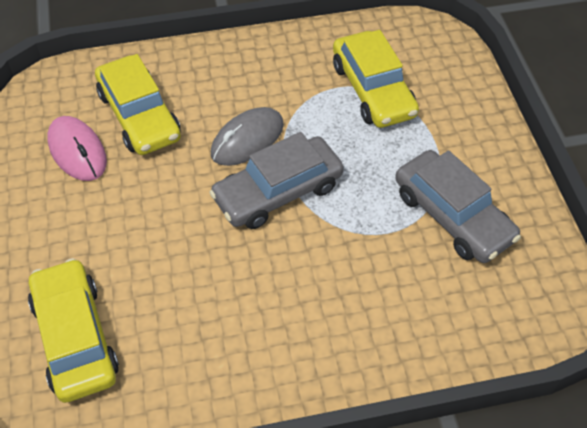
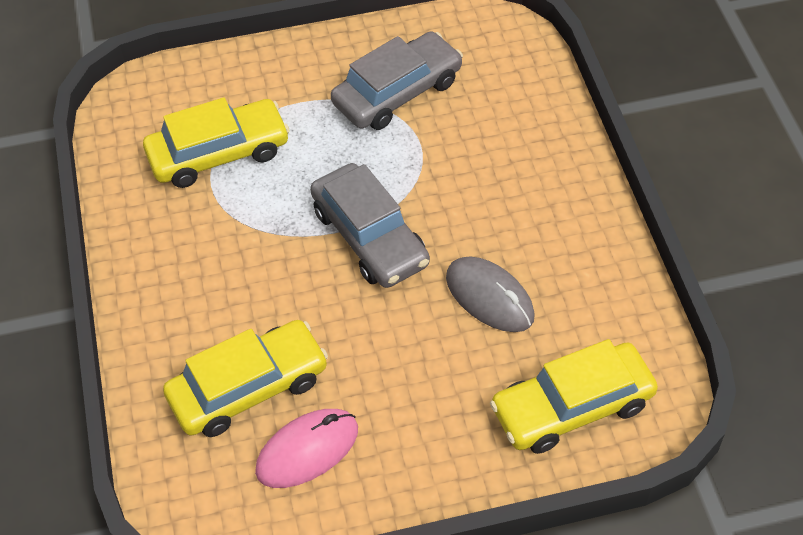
camera: 90 degrees left, 0 degrees up
grey mouse [211,107,284,166] -> grey mouse moved to [446,256,535,332]

